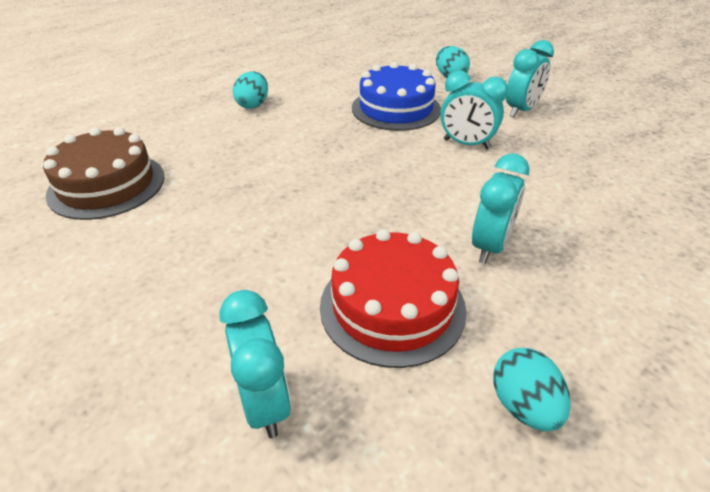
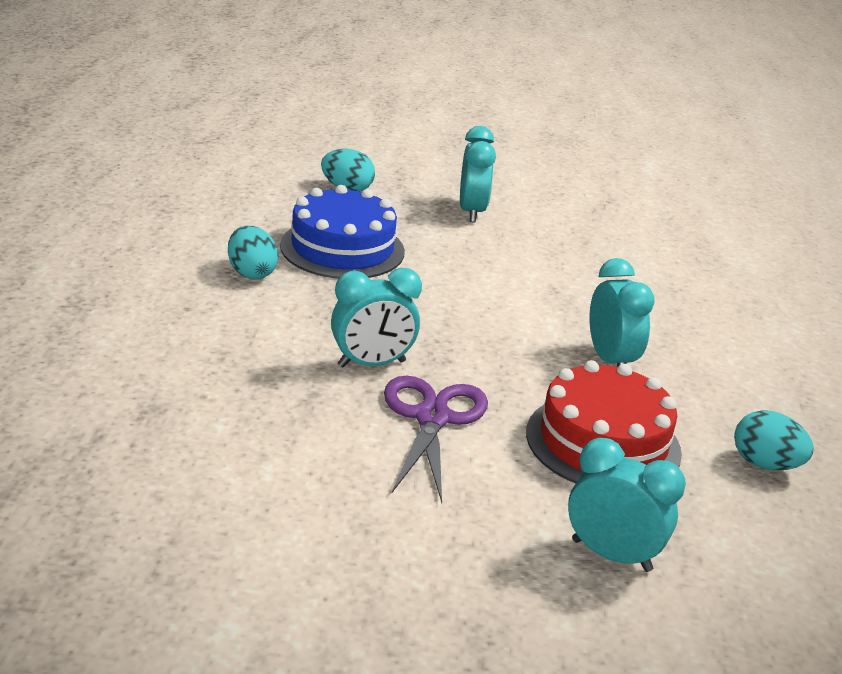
camera: 45 degrees left, 10 degrees down
brown cake [43,127,165,220] -> none
turquoise egg [233,71,268,109] -> turquoise egg moved to [228,226,279,279]
turquoise clock [440,71,508,149] -> turquoise clock moved to [331,268,422,368]
none -> purple scissors [384,376,488,503]

